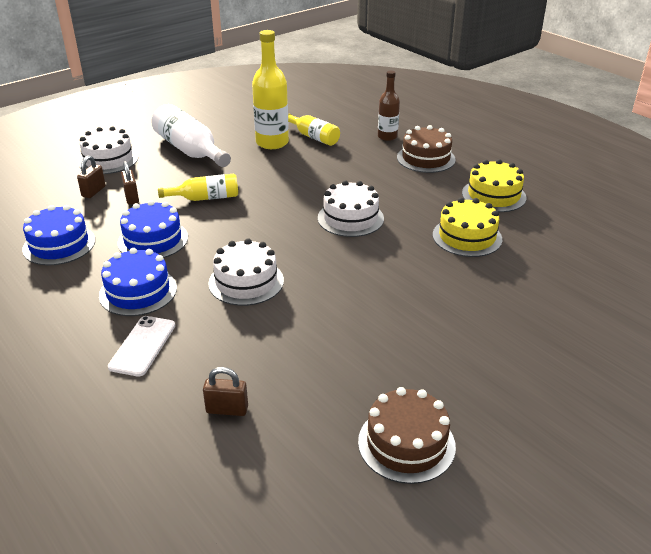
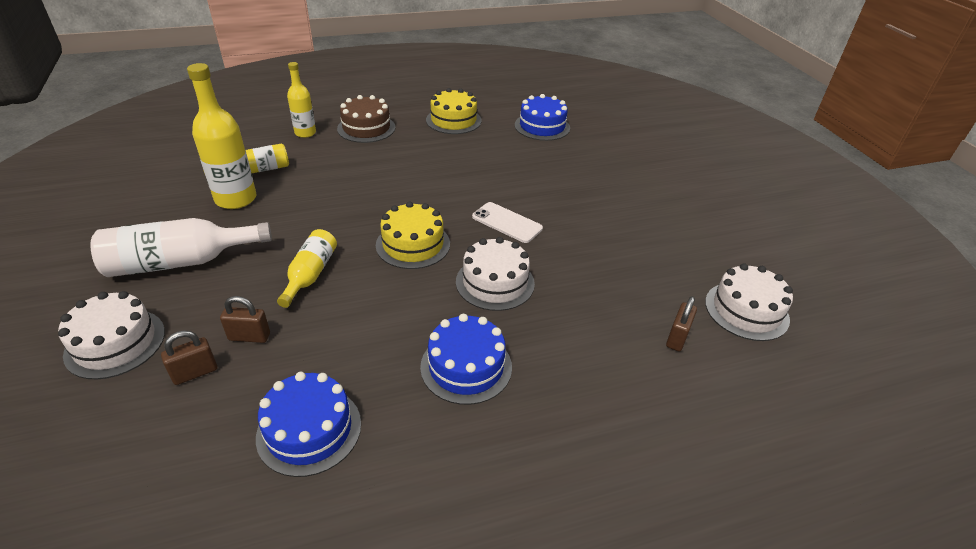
camera: 70 degrees left, 5 degrees up
brown padlock [77,155,106,198] -> brown padlock turned 75 degrees counterclockwise [161,330,217,385]
white phone [108,316,175,377] -> white phone moved to [472,202,543,243]
blue cake [117,200,188,258] -> blue cake moved to [515,94,570,141]
white cake [318,180,384,237] -> white cake moved to [705,263,793,341]
brown cake [358,387,456,484] -> none
brown bottle [378,70,400,141] -> yellow bottle [287,62,316,138]
yellow cake [433,198,502,257] -> yellow cake moved to [376,201,450,269]

